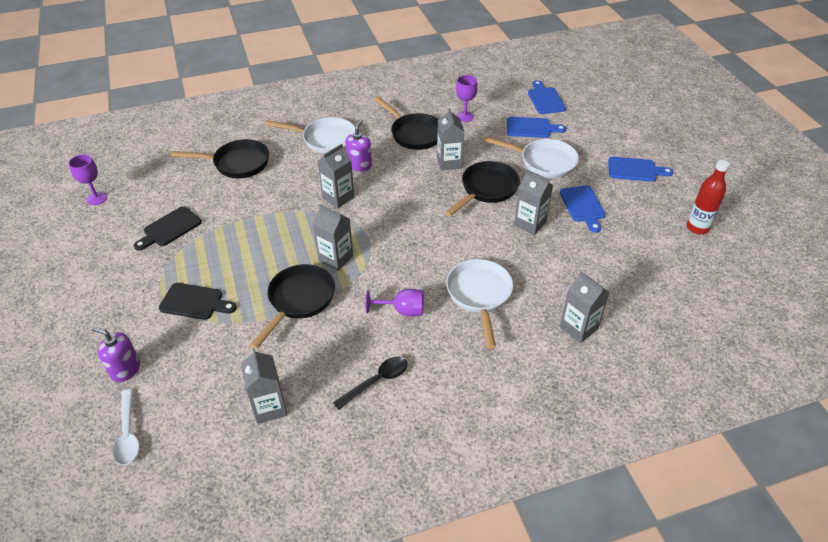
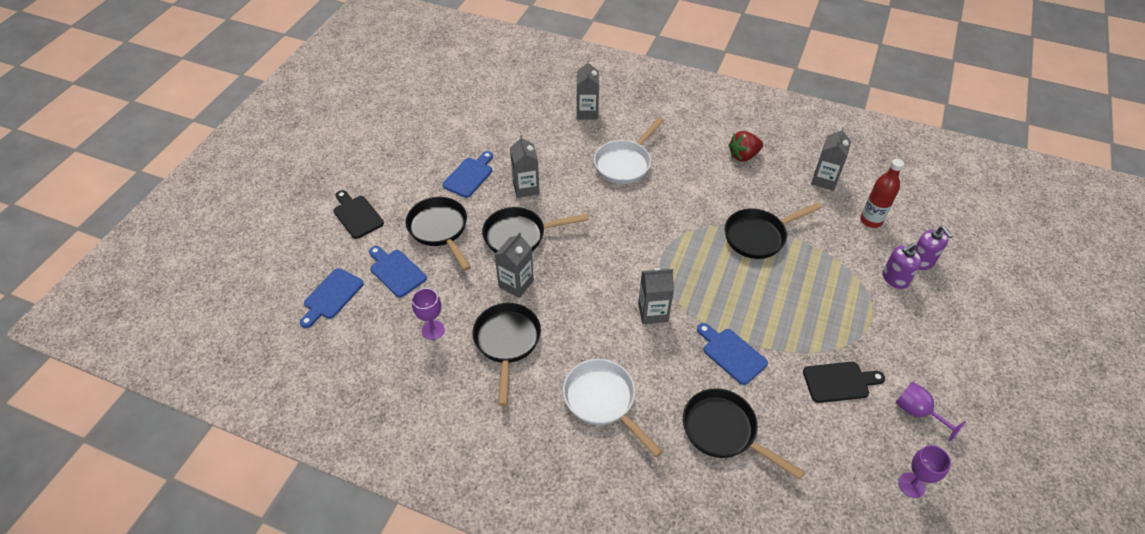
camera: 140 degrees left, 5 degrees up
white spoon [113,389,139,465] -> none
black cutting board [159,283,237,320] -> black cutting board moved to [334,190,384,239]
grey carton [313,205,353,271] -> none
black spoon [333,357,408,410] -> red strawberry [728,131,763,162]
purple soap dispenser [345,120,372,171] -> purple soap dispenser moved to [883,243,921,289]
purple goblet [365,289,424,316] -> purple goblet moved to [896,382,966,441]
white pan [484,136,579,178] -> black pan [406,197,471,271]
blue cutting board [608,157,673,182] -> blue cutting board moved to [697,323,768,385]
red bottle [687,160,730,235] -> red bottle moved to [860,159,904,228]

